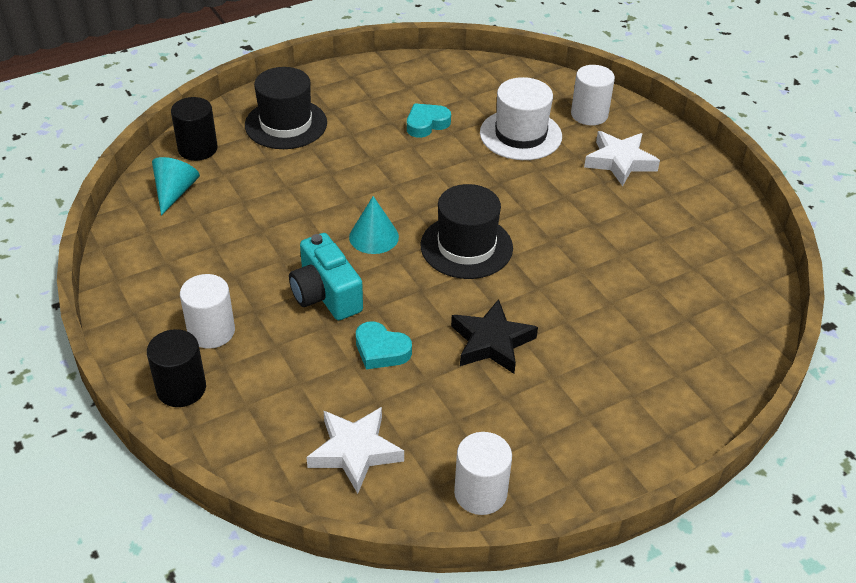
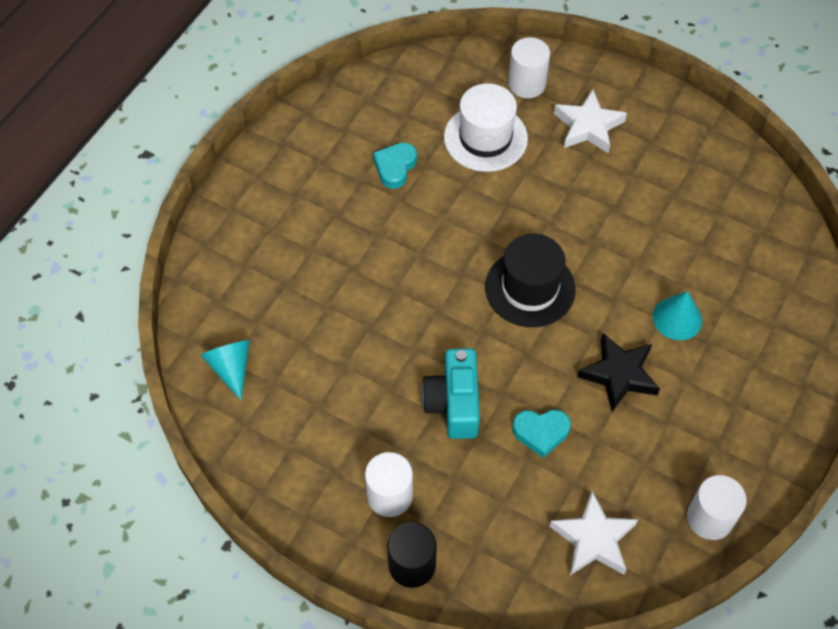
camera: 30 degrees left, 15 degrees up
black cylinder [171,97,218,161] -> none
black hat [245,67,327,149] -> none
turquoise camera [289,233,363,320] -> turquoise camera turned 60 degrees clockwise [422,348,480,439]
turquoise cone [349,196,399,254] -> turquoise cone moved to [653,291,702,340]

